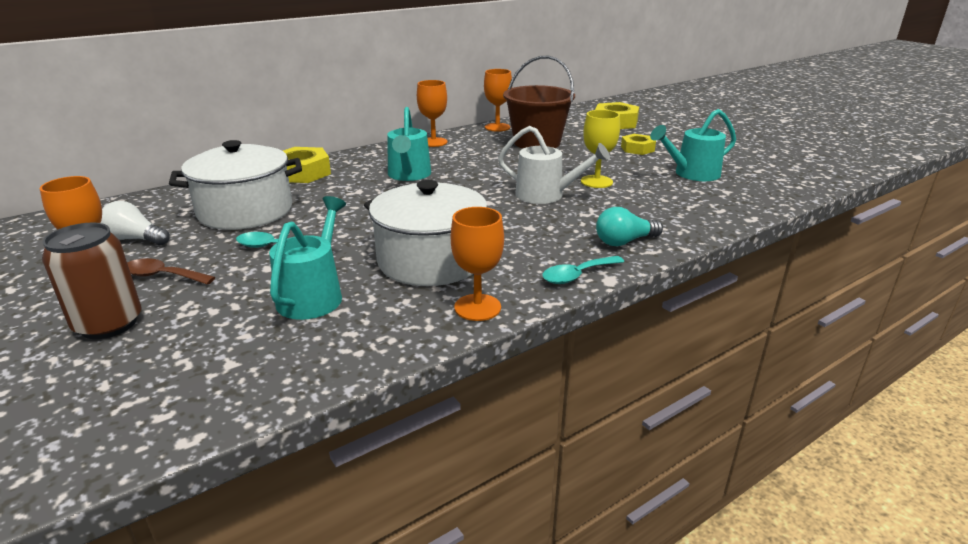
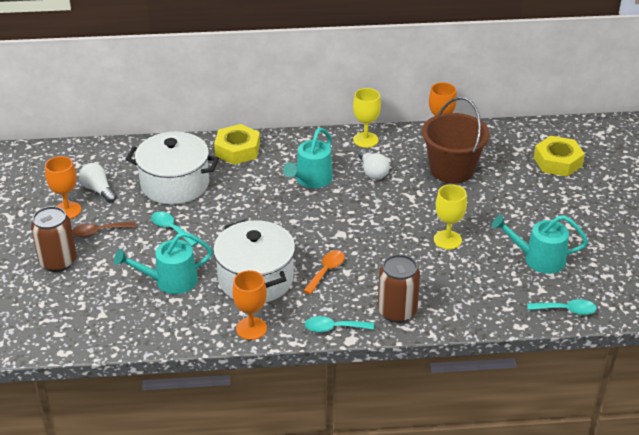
camera: 30 degrees right, 10 degrees up
brown spoon [127,258,215,285] -> brown spoon turned 60 degrees counterclockwise [72,221,136,238]
turquoise watering can [269,196,346,320] -> turquoise watering can turned 150 degrees counterclockwise [114,232,213,294]
orange goblet [417,80,447,147] -> yellow goblet [353,88,381,148]
white watering can [498,126,610,204] -> none
turquoise light bulb [596,207,663,246] -> brown can [378,254,420,323]
yellow nut [621,134,656,155] -> none
none -> orange spoon [303,250,345,294]
none -> white light bulb [358,149,390,179]
none -> turquoise spoon [527,299,597,315]

